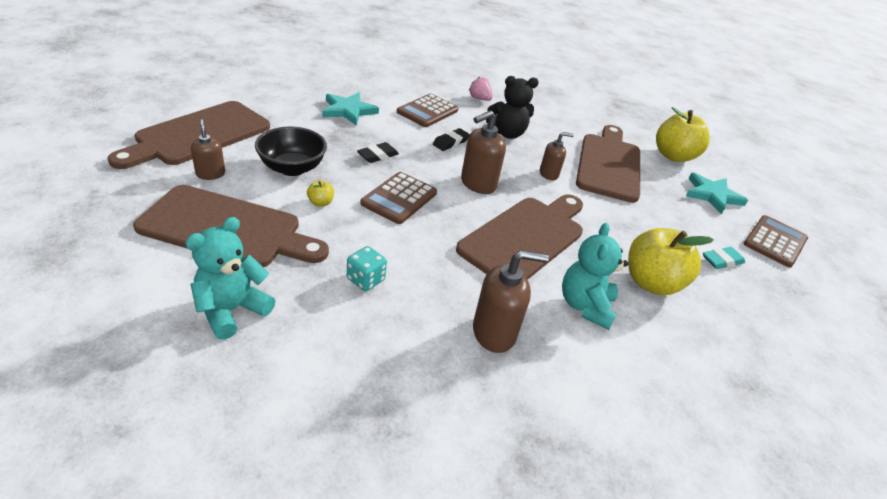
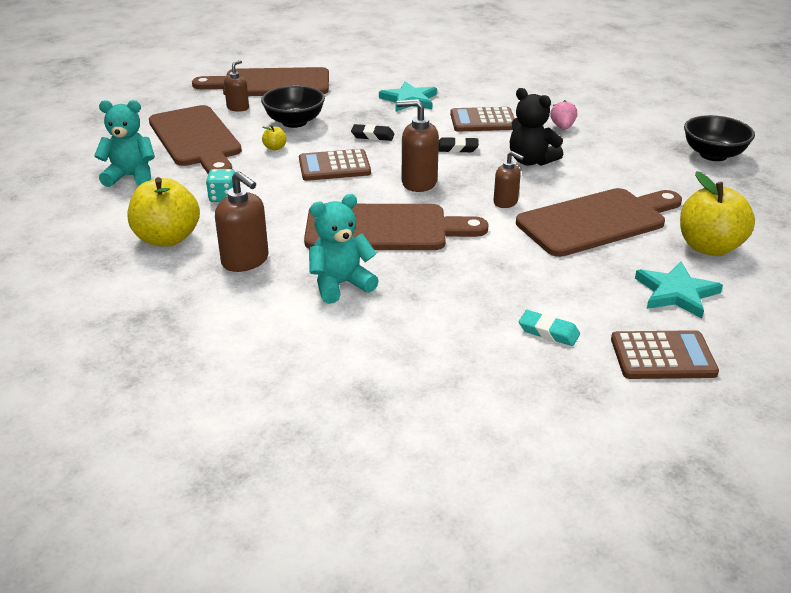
camera: 55 degrees right, 5 degrees down
yellow apple [628,228,714,295] -> yellow apple moved to [127,177,200,247]
none -> black bowl [684,115,755,161]

